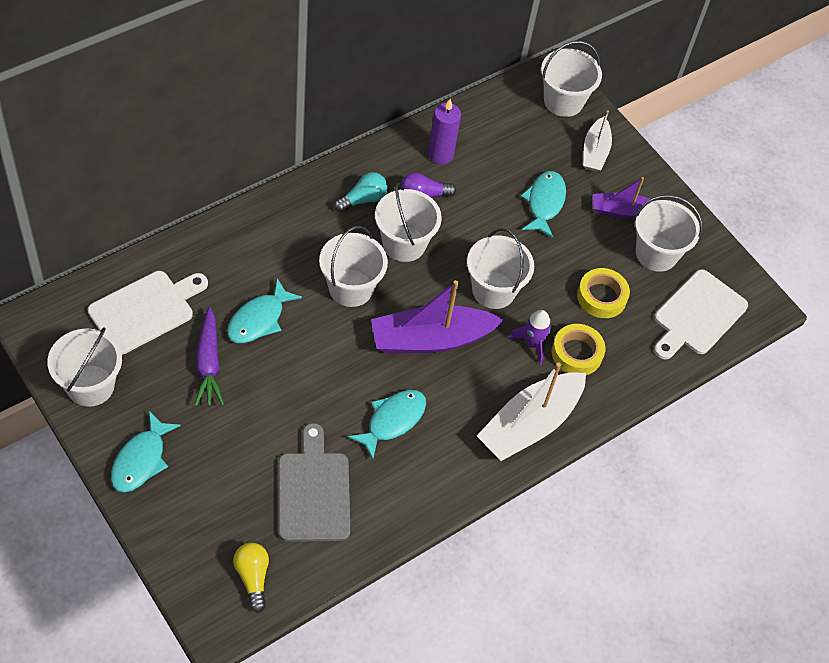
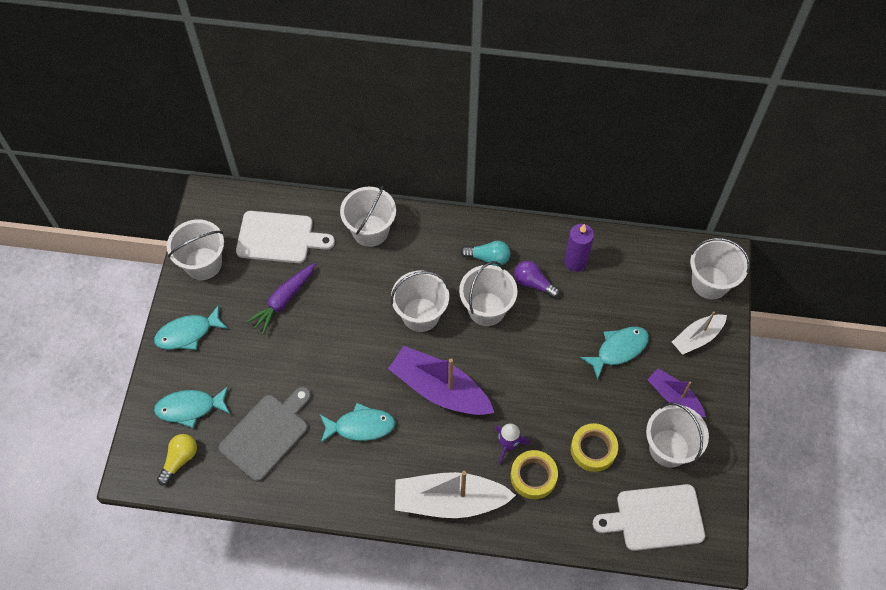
camera: 50 degrees right, 5 degrees up
turquoise fish [227,278,302,343] -> turquoise fish moved to [154,386,230,428]
white bucket [467,228,534,309] -> white bucket moved to [340,185,396,247]

